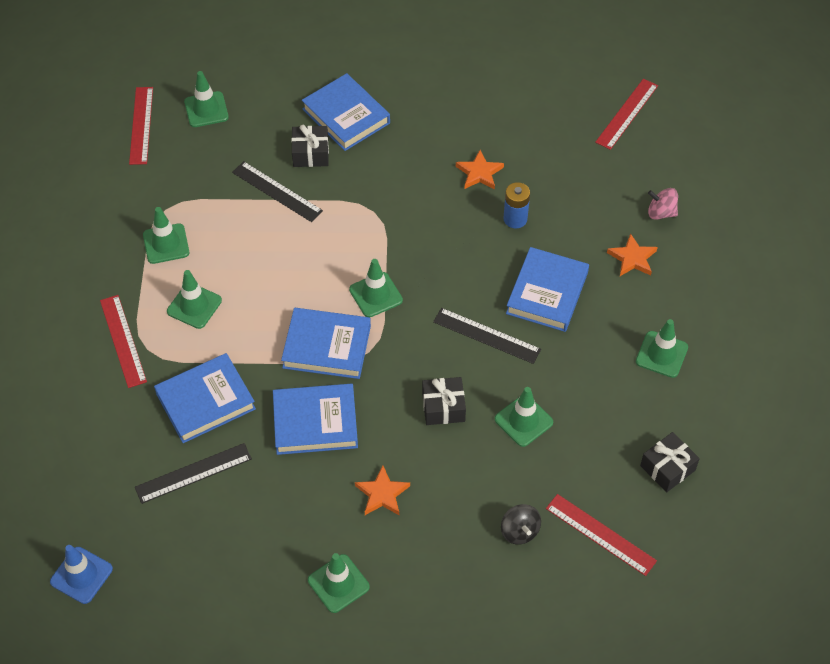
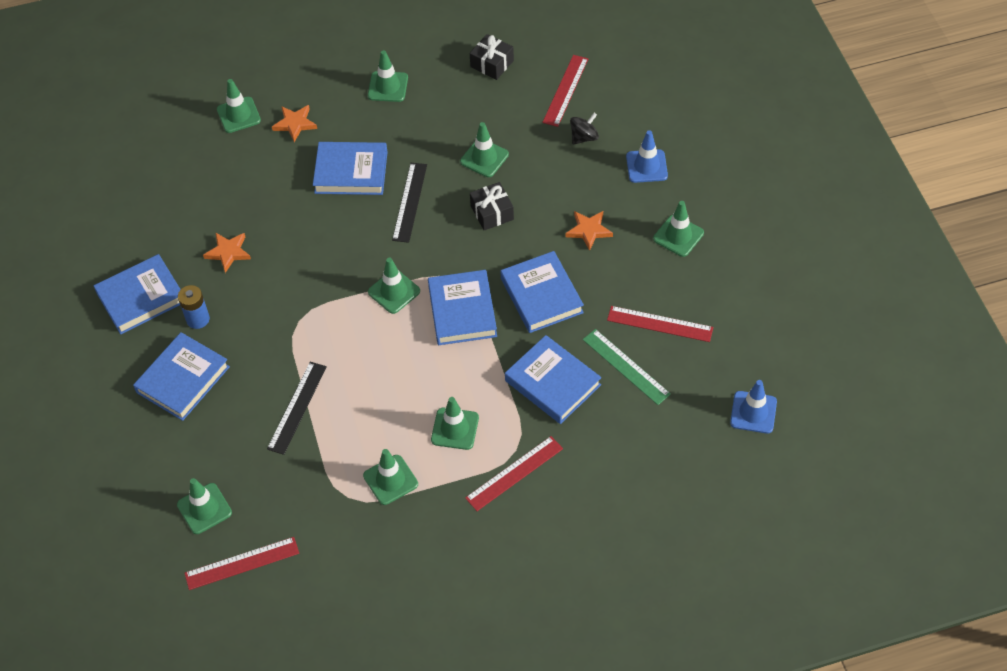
camera: 105 degrees left, 0 degrees up
black ruler [135,443,252,504] -> green ruler [583,329,671,405]
black gift [291,125,329,167] -> none
blue battery [504,182,530,228] -> blue battery moved to [178,285,210,329]
red ruler [595,79,658,150] -> red ruler moved to [607,306,713,342]
pink spinning top [648,188,678,220] -> green traffic cone [217,79,261,133]
none -> blue book [94,254,181,334]
none -> blue traffic cone [626,130,668,183]

